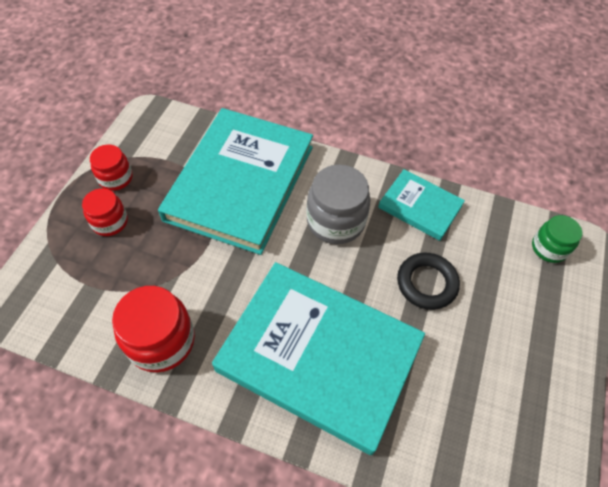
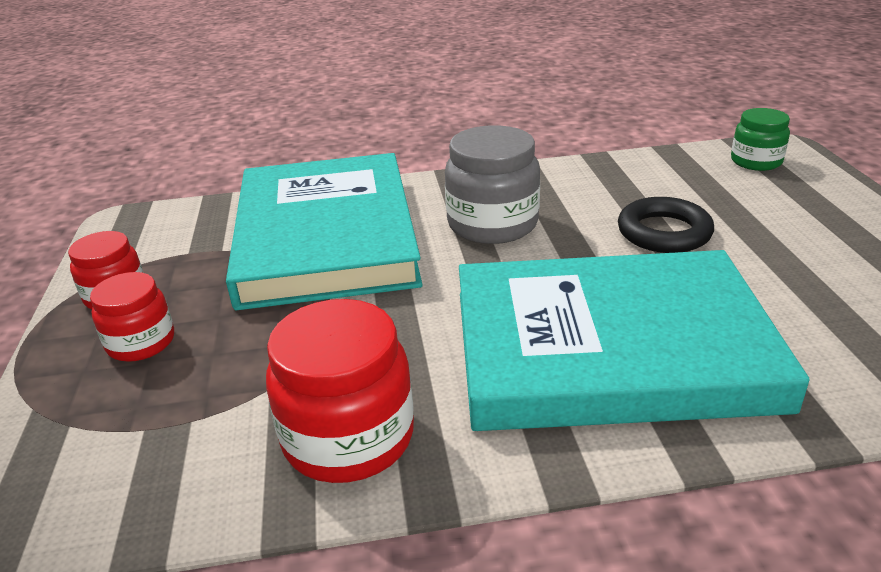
camera: 25 degrees left, 25 degrees down
turquoise book [378,169,465,241] -> none

